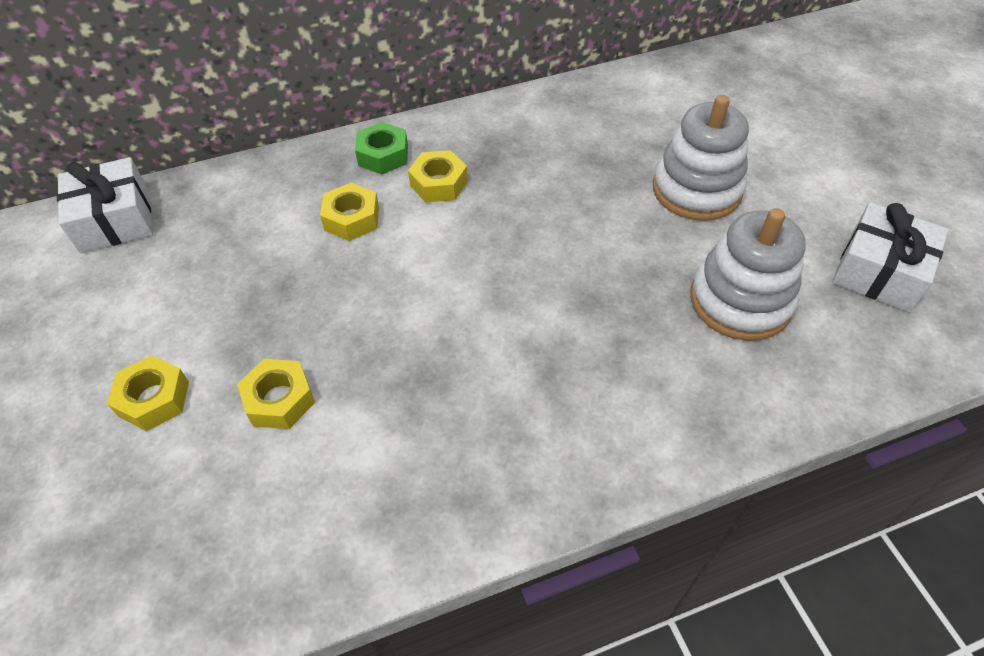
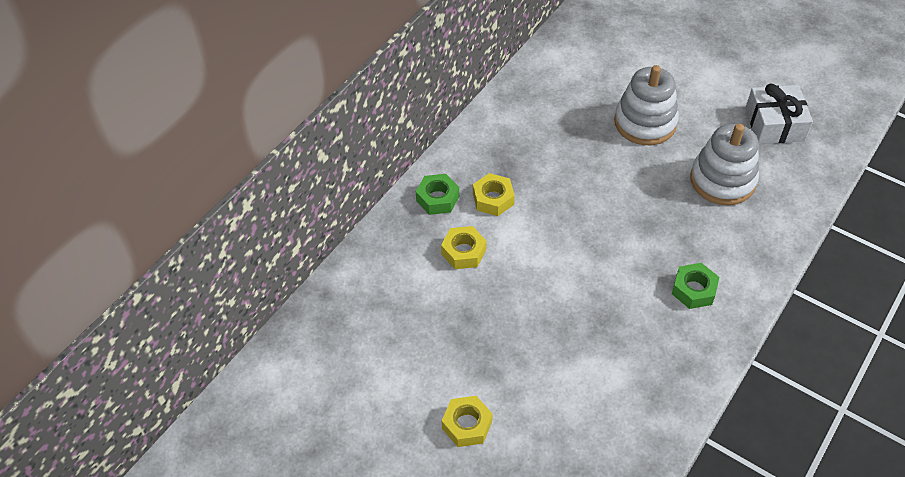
camera: 35 degrees left, 0 degrees up
white gift [57,157,153,253] -> none
yellow nut [237,359,315,429] -> none
none -> green nut [672,263,719,309]

